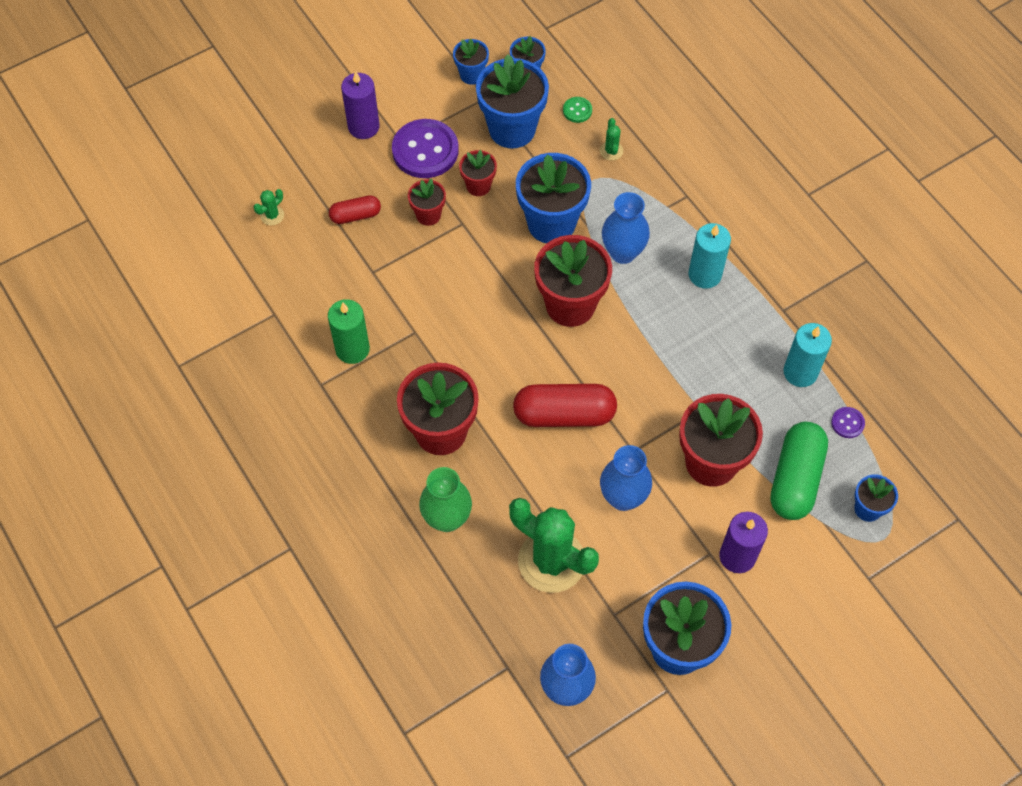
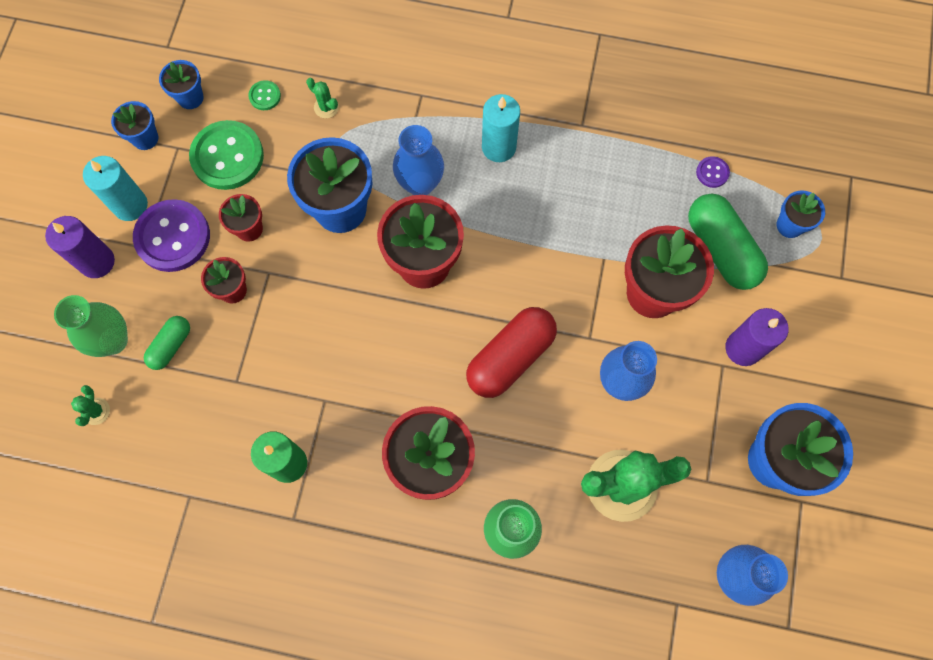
camera: 45 degrees left, 10 degrees up
red capsule [329,195,381,224] -> green capsule [144,316,190,370]
blue flower pot [476,54,549,149] -> green button [189,120,264,190]
turquoise candle [783,323,832,387] -> turquoise candle moved to [83,156,148,221]
none -> green vase [54,295,128,357]

